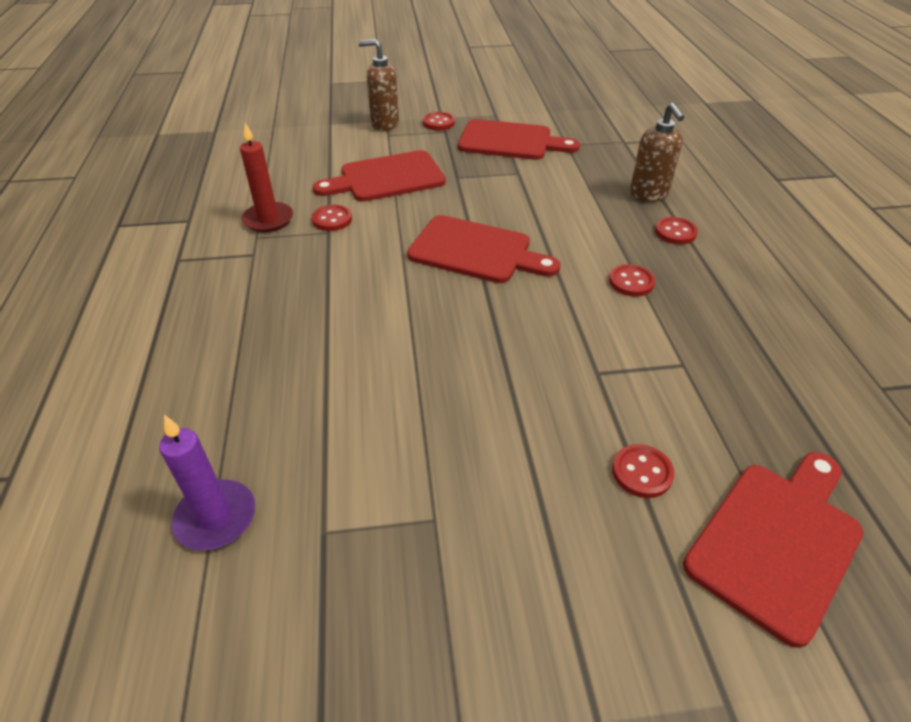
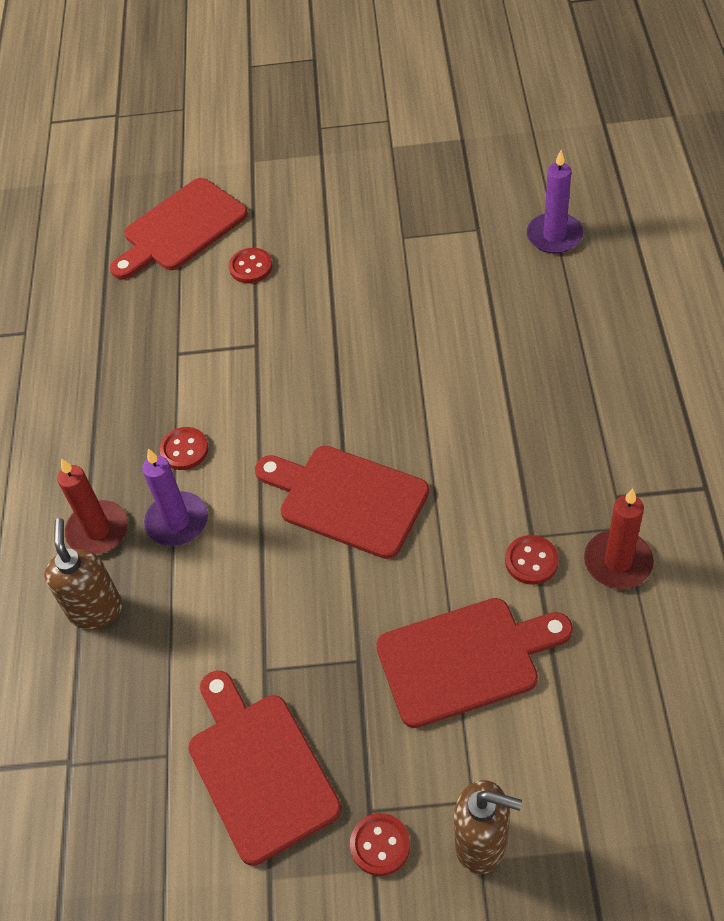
camera: 170 degrees left, 10 degrees up
red cutting board [458,119,580,160] -> red cutting board turned 45 degrees clockwise [188,671,341,866]
red button [655,217,698,244] -> red candle [57,458,128,555]
none -> purple candle [142,448,208,546]

